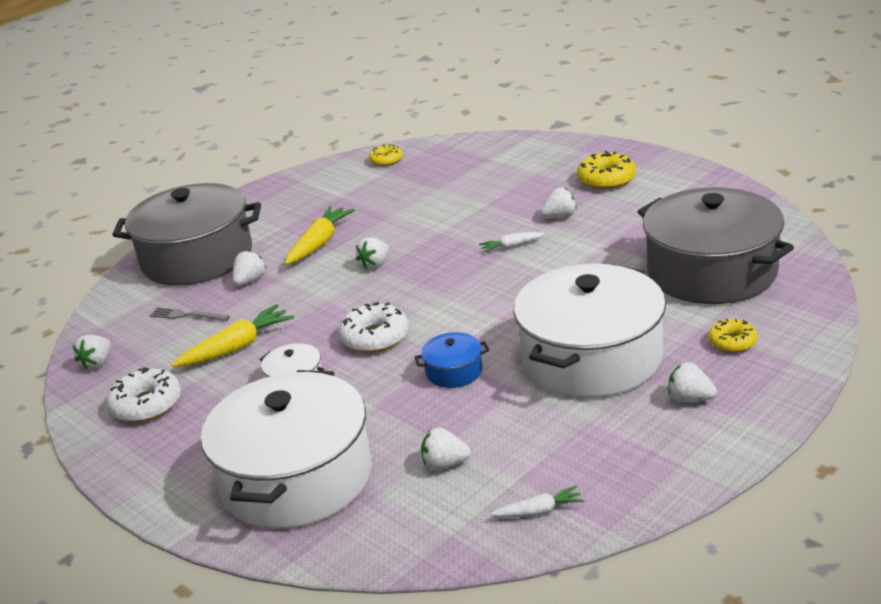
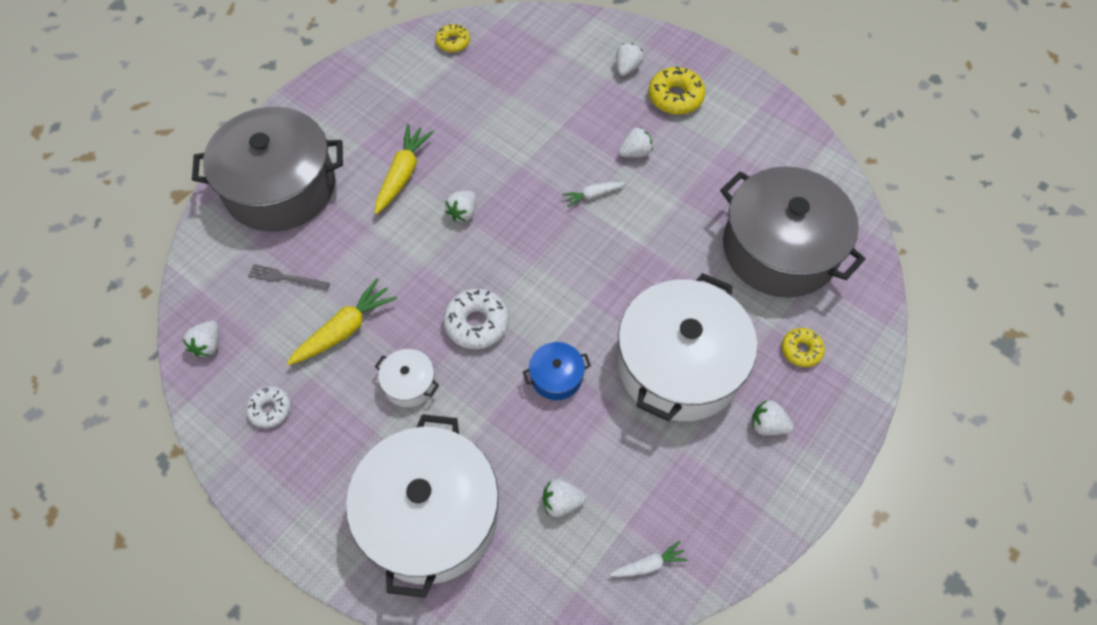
camera: 10 degrees left, 30 degrees up
white donut [106,367,181,423] -> white donut [246,386,291,428], size x0.63
white strawberry [233,250,266,286] -> white strawberry moved to [616,43,644,76]

